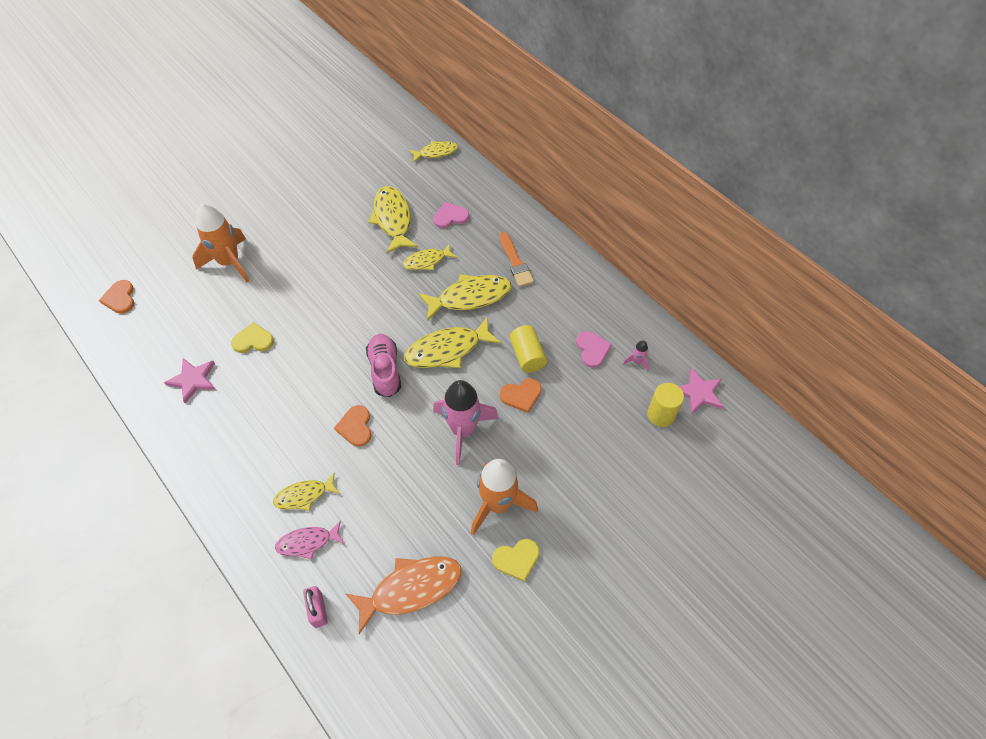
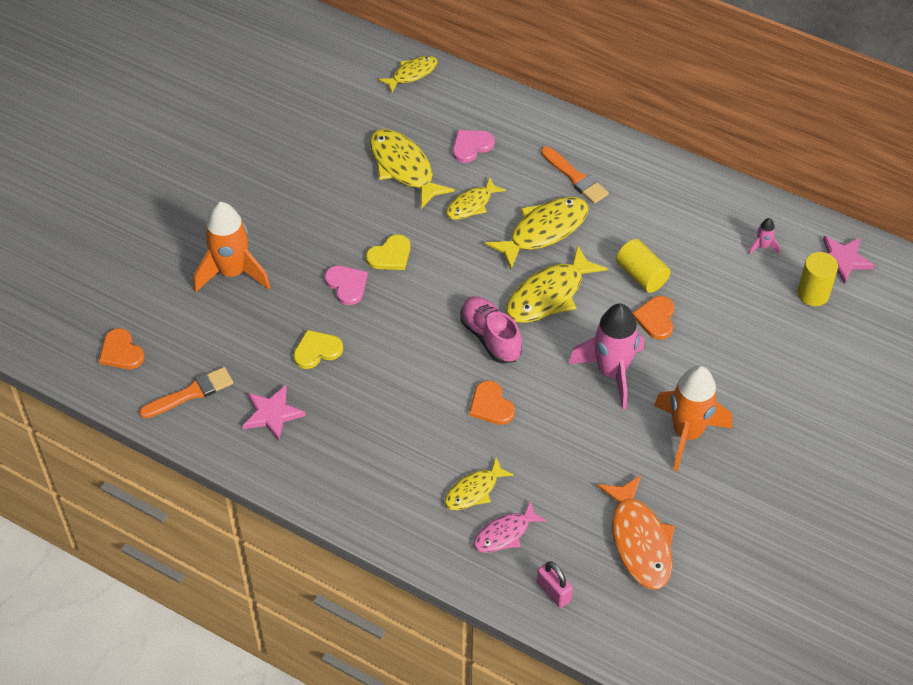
camera: 20 degrees left, 5 degrees down
orange fish [346,556,462,634] -> orange fish turned 120 degrees clockwise [597,475,675,590]
yellow heart [492,539,540,582] -> yellow heart moved to [366,234,410,270]
orange heart [500,378,542,413] -> orange heart turned 135 degrees clockwise [632,296,675,339]
pink heart [576,331,612,368] -> pink heart moved to [325,265,368,305]
none -> orange brush [139,367,233,418]

